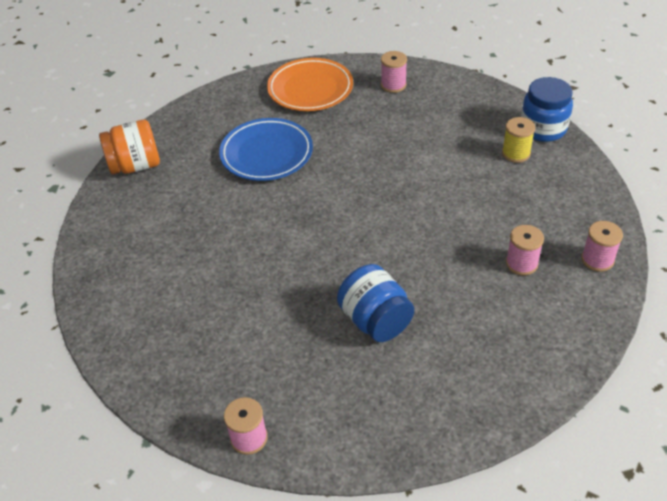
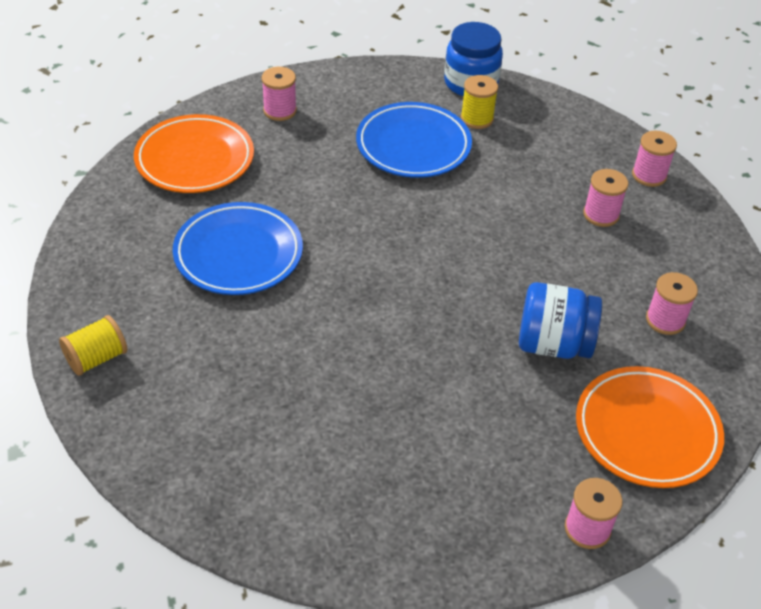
camera: 50 degrees left, 0 degrees up
orange jar [99,120,160,175] -> yellow spool [59,315,127,376]
none -> blue plate [356,102,472,178]
none -> orange plate [576,366,724,488]
none -> pink spool [646,272,698,335]

